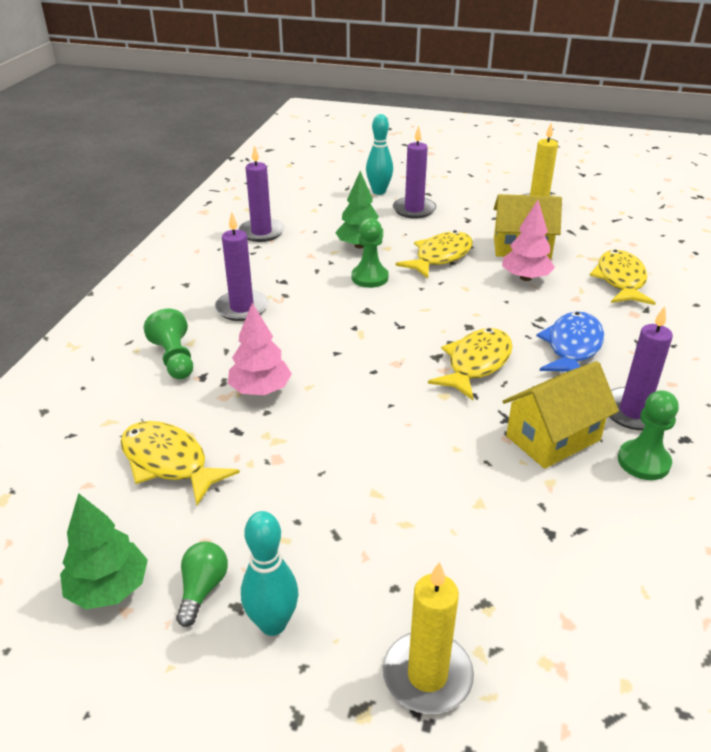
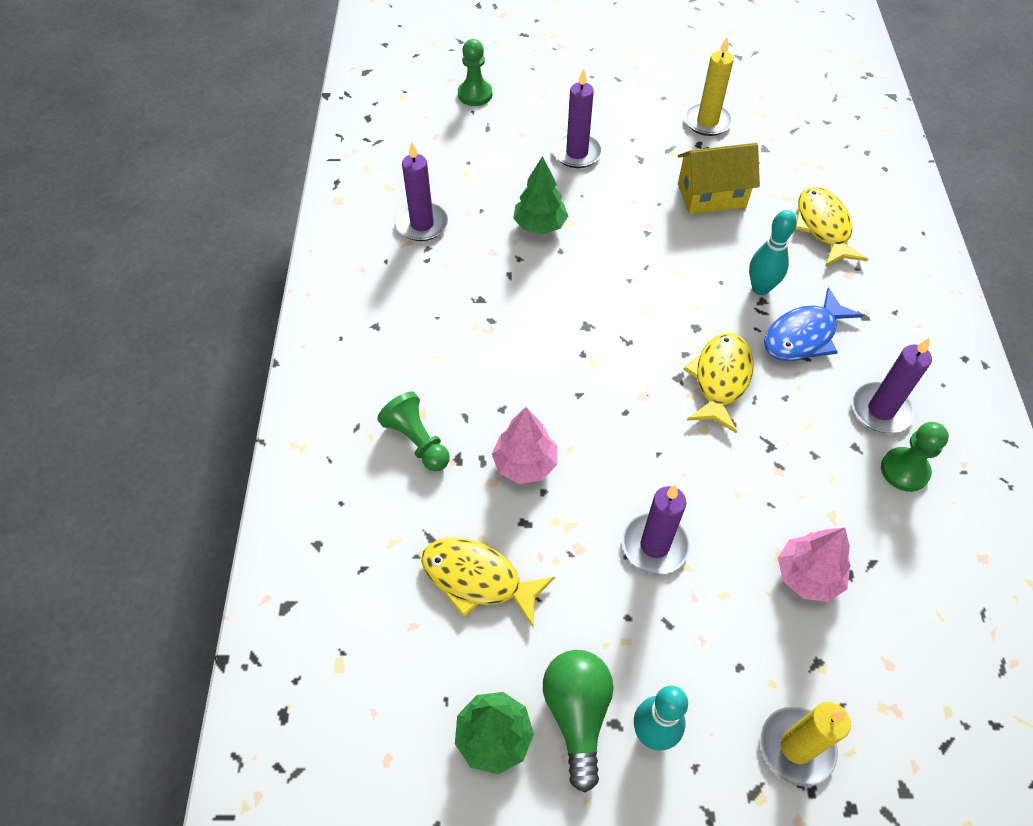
camera: 15 degrees left, 20 degrees up
green light bulb [176,541,228,627] -> green light bulb [543,650,613,792], size x1.66
purple candle [215,212,268,321] -> purple candle moved to [622,485,690,575]
green pawn [352,218,388,288] -> green pawn moved to [458,39,492,106]
turquoise bowling pin [366,114,393,195] -> turquoise bowling pin moved to [749,210,797,295]
yellow fish [395,230,473,279] -> none
pink tree [502,200,555,281] -> pink tree moved to [778,527,851,602]
yellow house [502,361,619,469] -> none
blue fish [536,311,604,372] -> blue fish turned 135 degrees counterclockwise [764,287,864,361]

